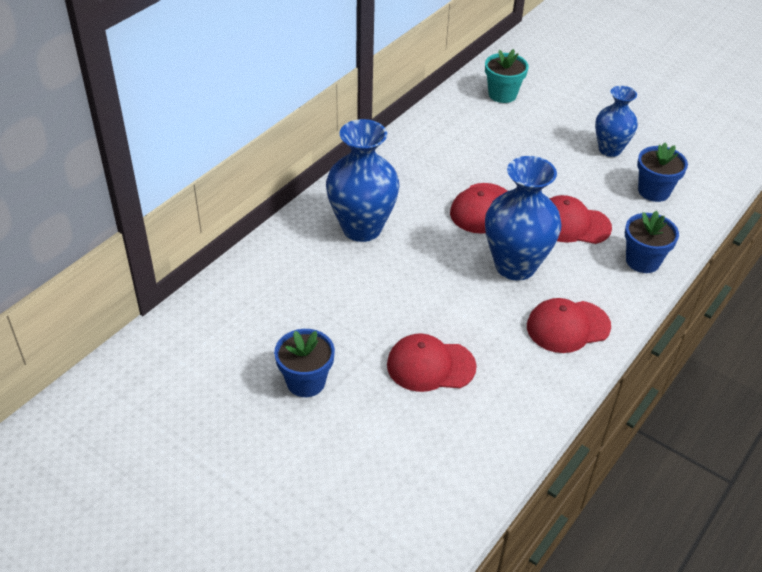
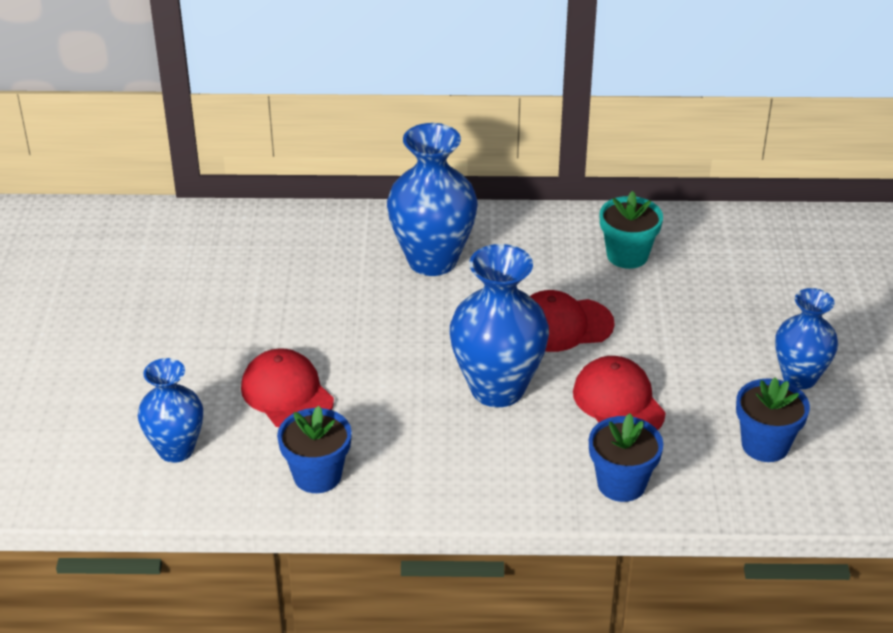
camera: 55 degrees right, 5 degrees down
blue flower pot [274,329,335,397] -> blue flower pot moved to [277,406,352,493]
turquoise flower pot [485,49,529,103] -> turquoise flower pot moved to [600,191,663,269]
red cap [527,298,611,353] -> none
none -> blue vase [138,358,203,463]

